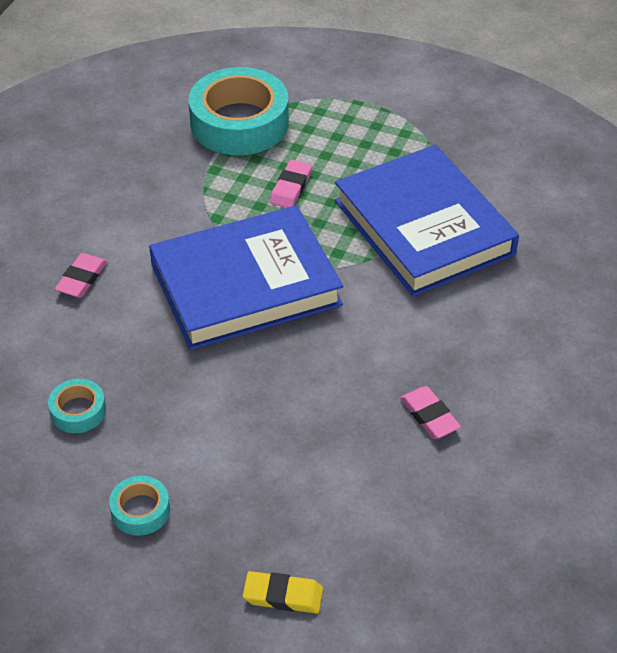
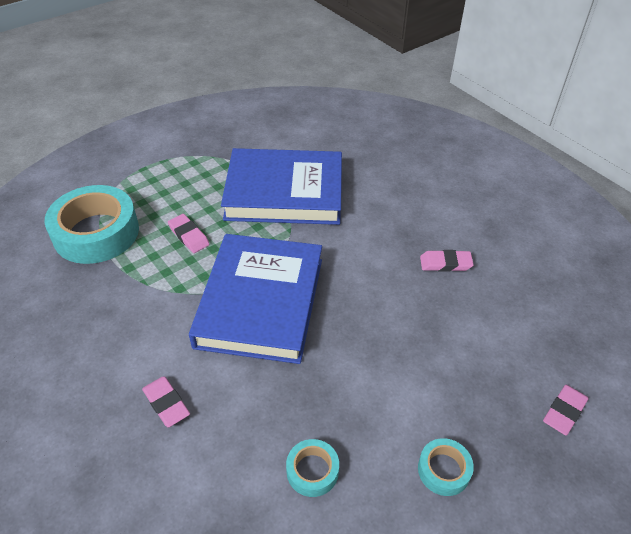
camera: 60 degrees left, 0 degrees up
yellow eraser [243,571,323,613] -> pink eraser [543,385,589,436]

